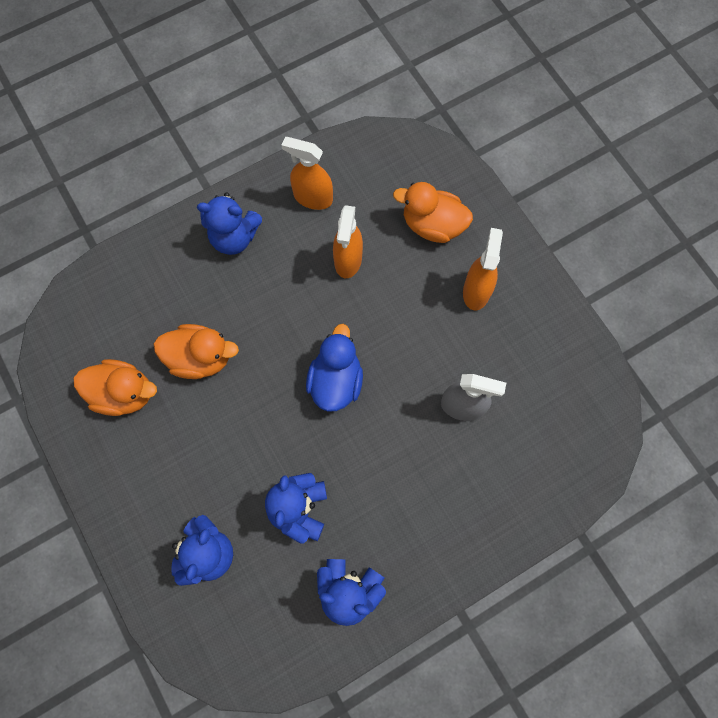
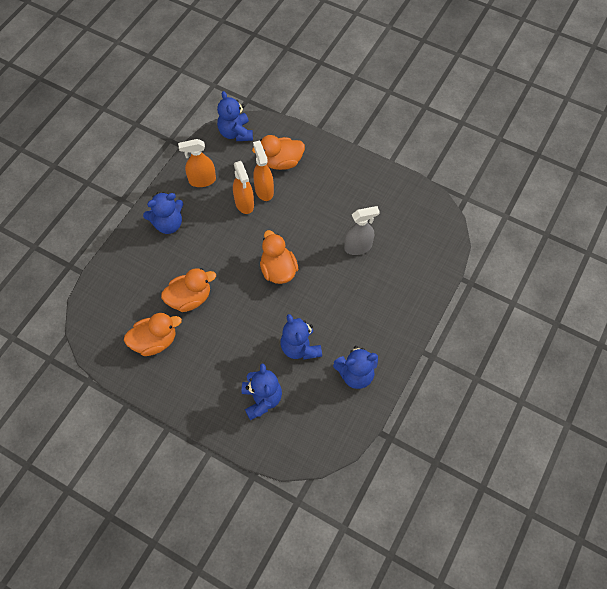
camera: 30 degrees left, 10 degrees down
blue duck [306,324,363,412] -> orange duck [260,230,298,284]
orange spray bottle [463,228,503,310] -> orange spray bottle moved to [253,141,274,201]
none -> blue teddy bear [217,91,253,141]

